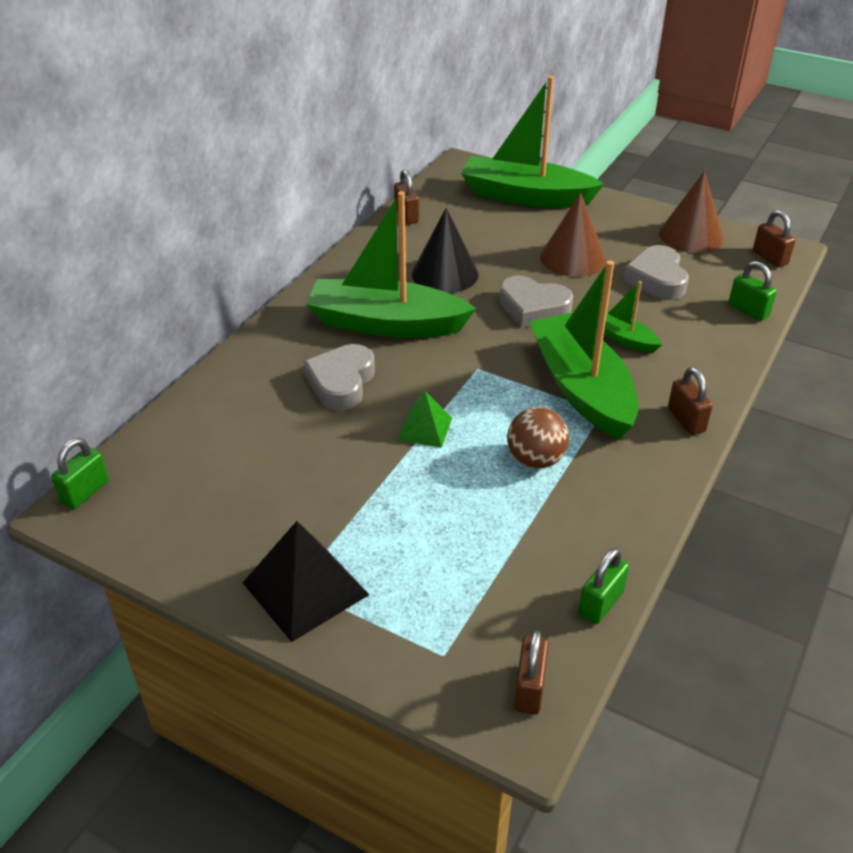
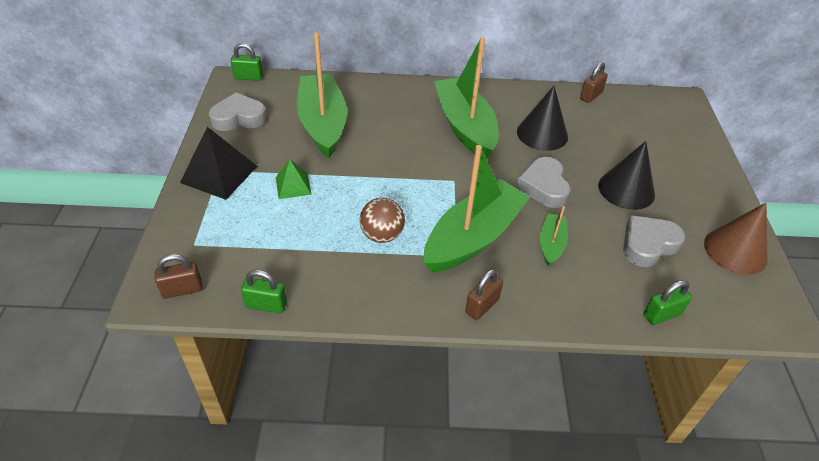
camera: 60 degrees right, 5 degrees up
grey heart [304,344,375,410] -> grey heart moved to [209,93,267,131]
green pyramid [397,391,452,448] -> green pyramid moved to [276,159,312,199]
green boat [461,76,604,208] -> green boat moved to [297,33,347,158]
brown cone [540,192,606,277] -> black cone [598,141,655,210]
green padlock [729,261,777,321] -> green padlock turned 45 degrees clockwise [643,280,692,325]
brown padlock [753,210,796,268] -> none

